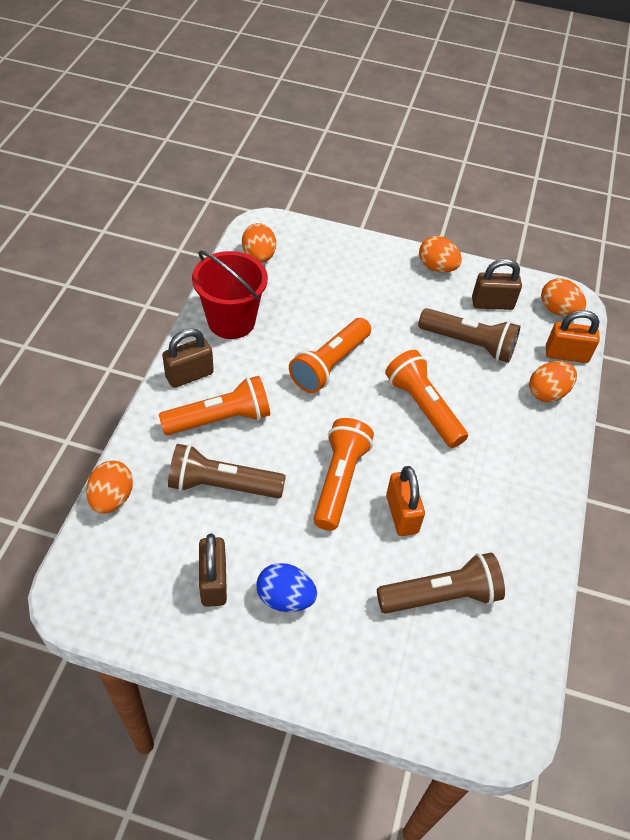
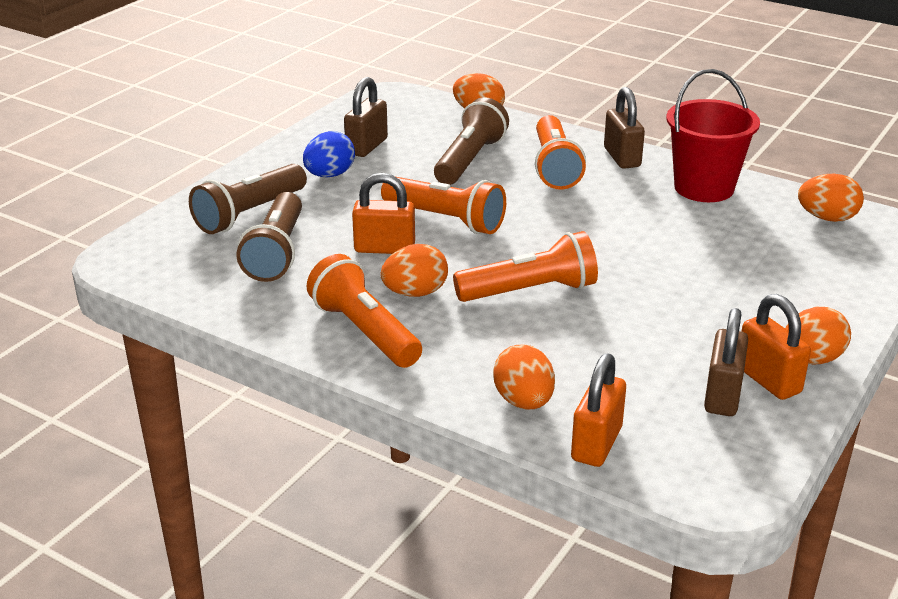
camera: 110 degrees right, 20 degrees down
brown padlock [199,534,227,607] -> brown padlock turned 75 degrees counterclockwise [344,77,388,157]
orange flashlight [289,318,371,393] -> orange flashlight moved to [306,254,422,368]
brown flashlight [418,308,520,363] -> brown flashlight moved to [189,164,307,234]
orange egg [541,278,586,317] -> orange egg moved to [381,244,448,297]
none -> orange padlock [742,294,811,400]

